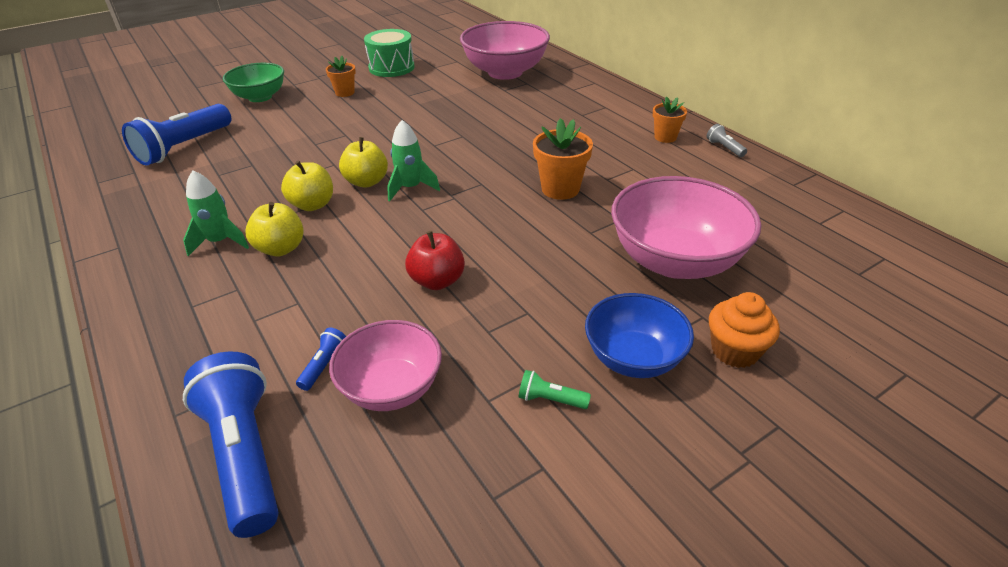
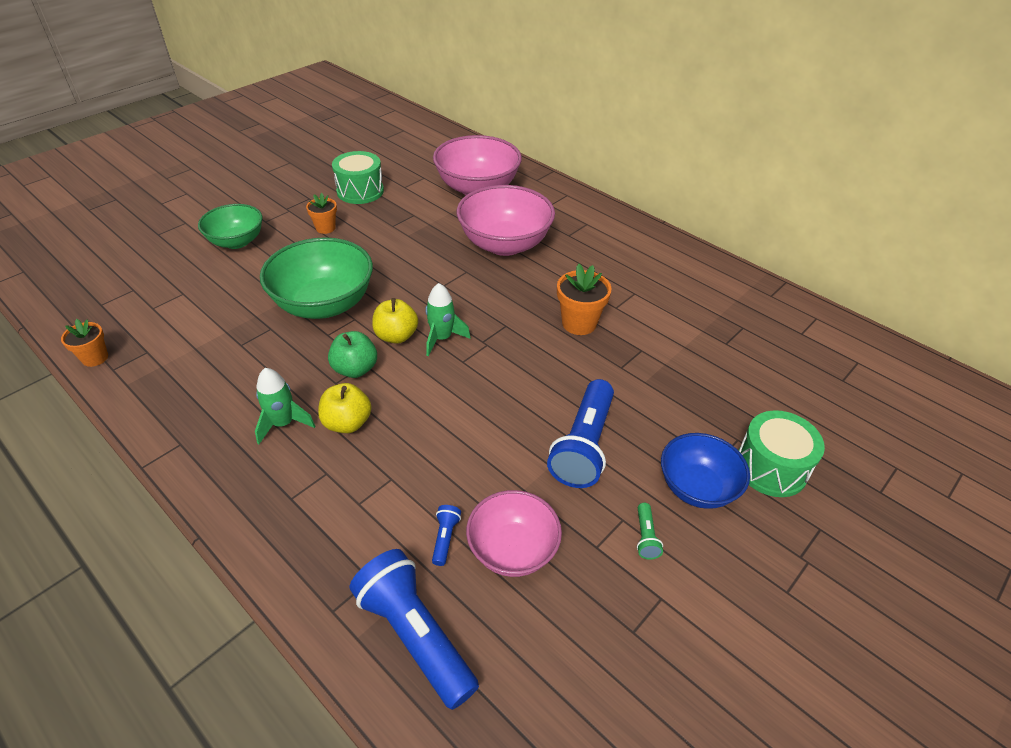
camera: 15 degrees left, 5 degrees up
blue flashlight [122,104,231,165] -> blue flashlight moved to [547,379,614,488]
yellow apple [281,160,333,211] -> green apple [328,331,377,378]
red apple [405,231,465,290] -> none
green flashlight [518,370,591,409] -> green flashlight turned 90 degrees counterclockwise [637,503,663,559]
pink bowl [611,176,761,279] -> pink bowl moved to [457,185,555,256]
orange flower pot [653,97,687,143] -> orange flower pot moved to [61,319,108,367]
grey flashlight [707,124,747,157] -> none
orange cupcake [709,292,780,368] -> green drum [738,410,825,497]
none -> green bowl [260,237,373,319]

